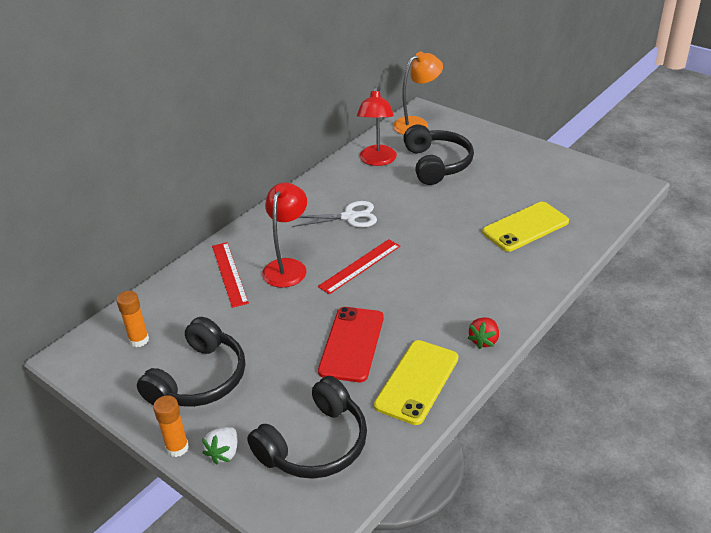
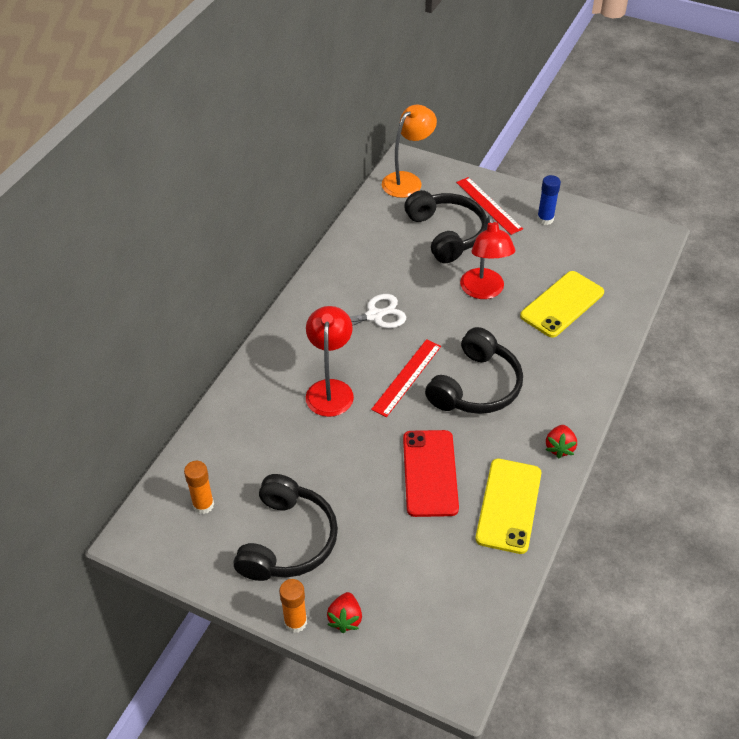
camera: 15 degrees left, 10 degrees up
white strawberry [202,427,237,465] -> red strawberry [327,592,362,633]
red ruler [212,242,249,308] -> red ruler moved to [456,177,523,235]
black headphones [247,376,367,479] -> black headphones moved to [425,327,523,414]
red lamp [357,86,397,166] -> red lamp moved to [460,215,515,299]
none -> blue glue stick [537,175,561,225]

